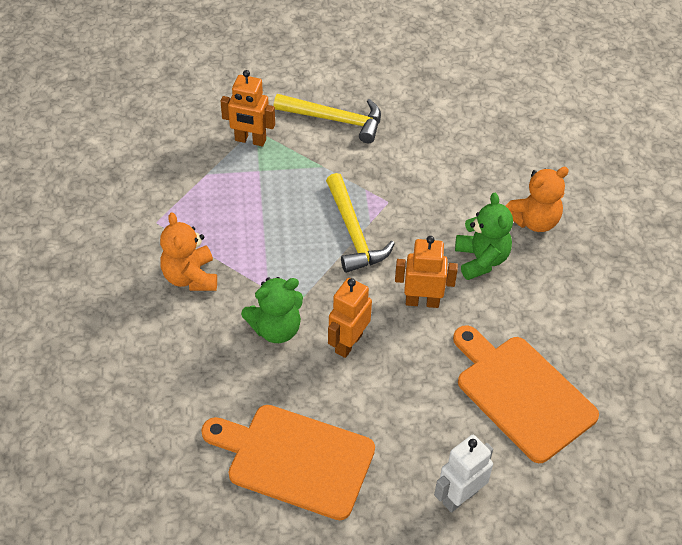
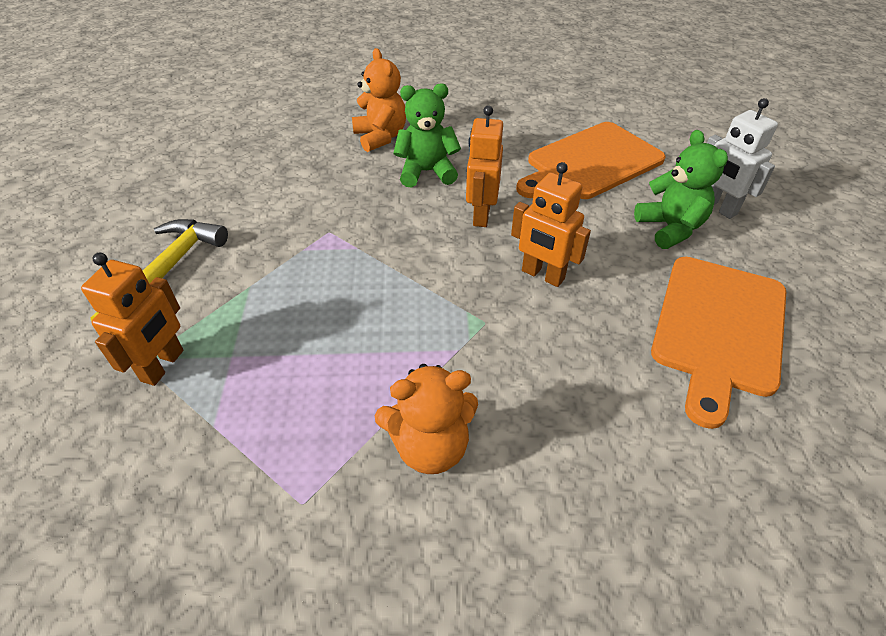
camera: 85 degrees left, 5 degrees down
green teddy bear [241,277,303,343] -> green teddy bear moved to [634,130,728,249]
yellow hammer [326,173,395,273] -> none

